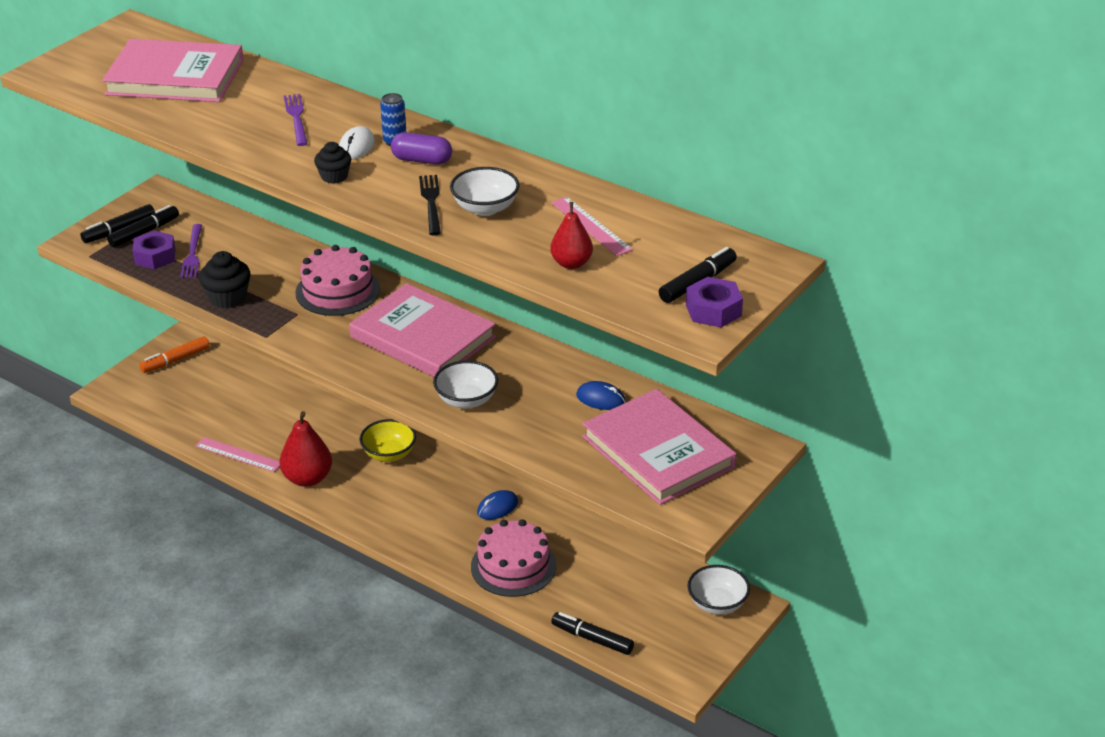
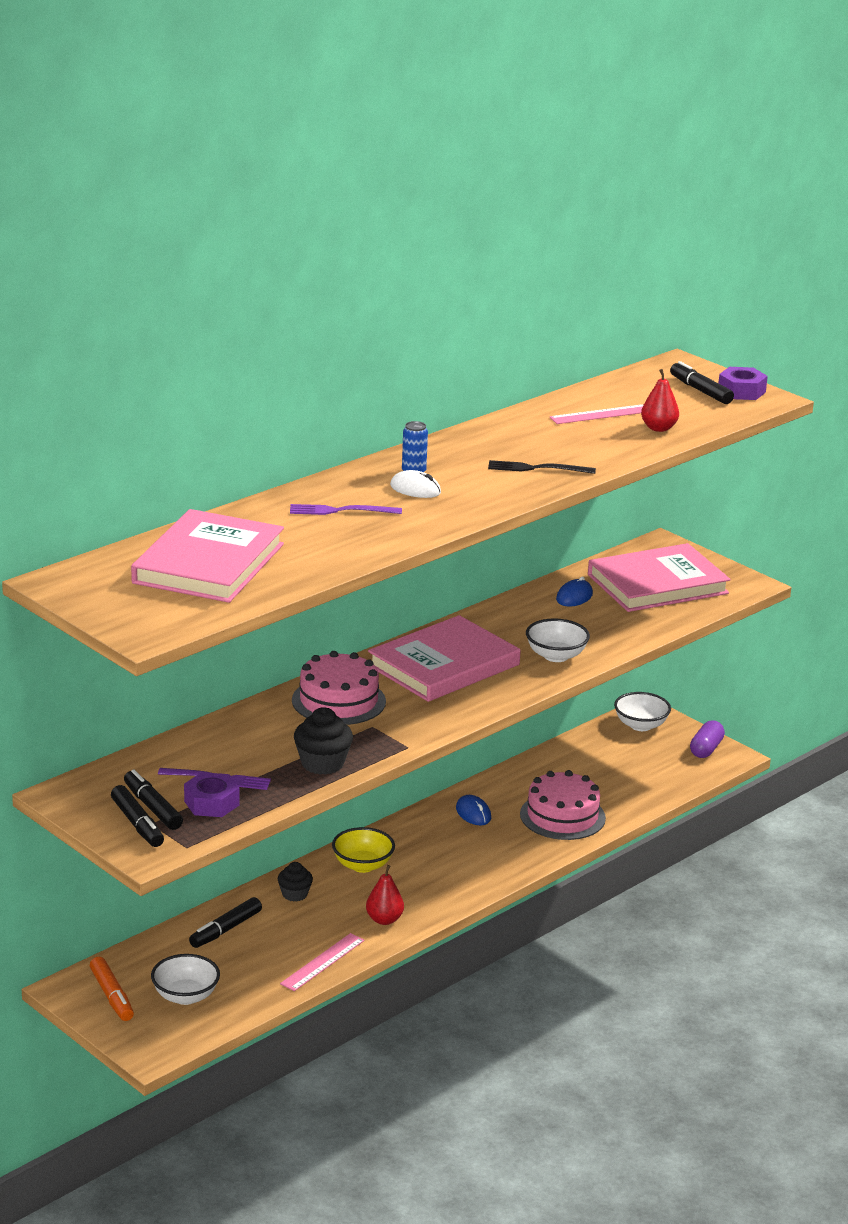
camera: 80 degrees left, 10 degrees down
red pear [279,411,332,487] -> red pear [366,865,404,925], size x0.65
black cupcake [314,142,351,184] -> black cupcake moved to [278,862,313,902]
purple capsule [391,132,452,165] -> purple capsule moved to [690,720,725,758]
white bowl [450,167,520,216] -> white bowl moved to [151,954,220,1005]
black marker [551,612,634,655] -> black marker moved to [189,897,262,948]

